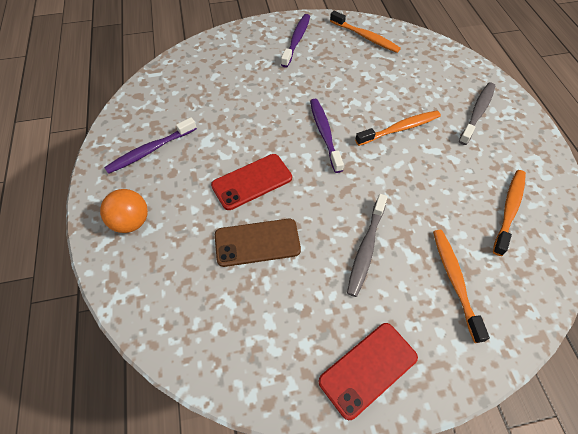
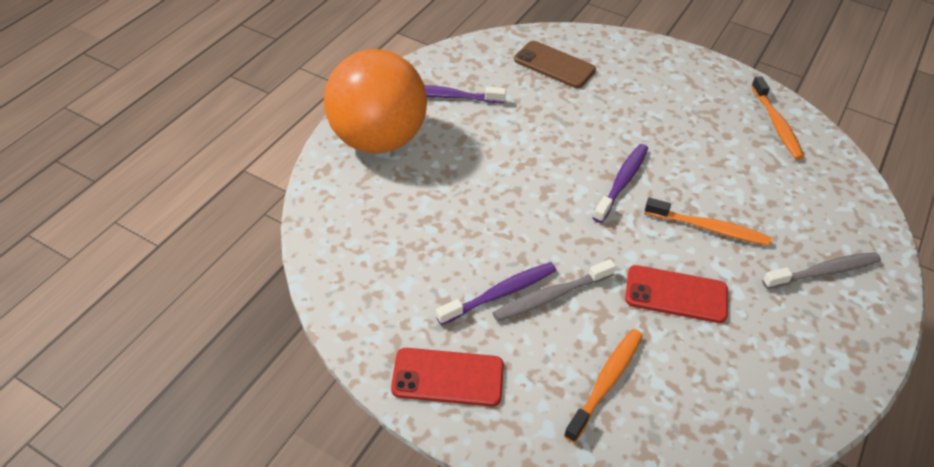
camera: 40 degrees right, 10 degrees down
orange ball [100,189,148,233] -> orange ball [324,49,427,153], size x2.19
red phone [211,154,292,210] -> red phone moved to [625,265,728,323]
brown phone [215,219,301,267] -> brown phone moved to [514,41,596,88]
purple toothbrush [281,14,310,68] -> purple toothbrush moved to [436,262,556,325]
orange toothbrush [493,170,526,256] -> none

